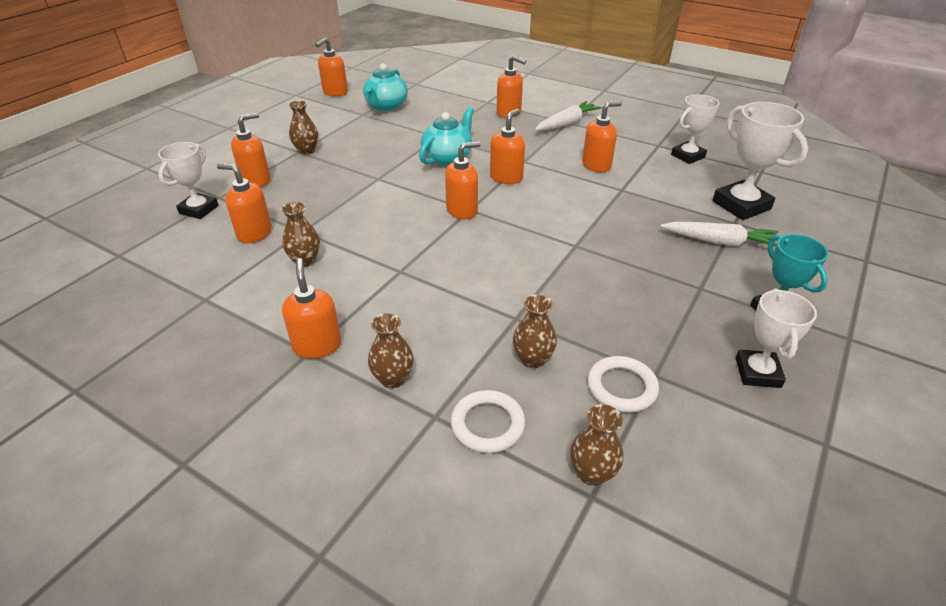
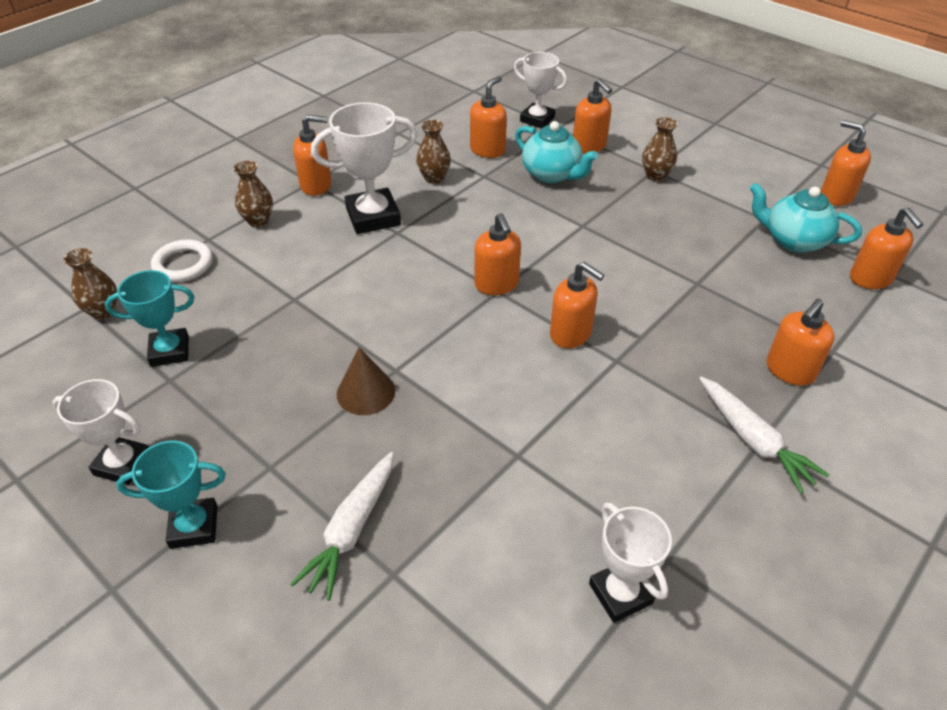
camera: 100 degrees right, 5 degrees up
turquoise teapot [419,107,474,166] -> turquoise teapot moved to [515,121,598,183]
brown vase [513,294,557,368] -> none
orange soap dispenser [582,101,622,172] -> orange soap dispenser moved to [850,208,923,289]
white ring [588,356,659,413] -> turquoise trophy [105,270,194,367]
white trophy [712,102,808,220] -> white trophy moved to [311,102,418,234]
none -> brown cone [337,347,395,415]

